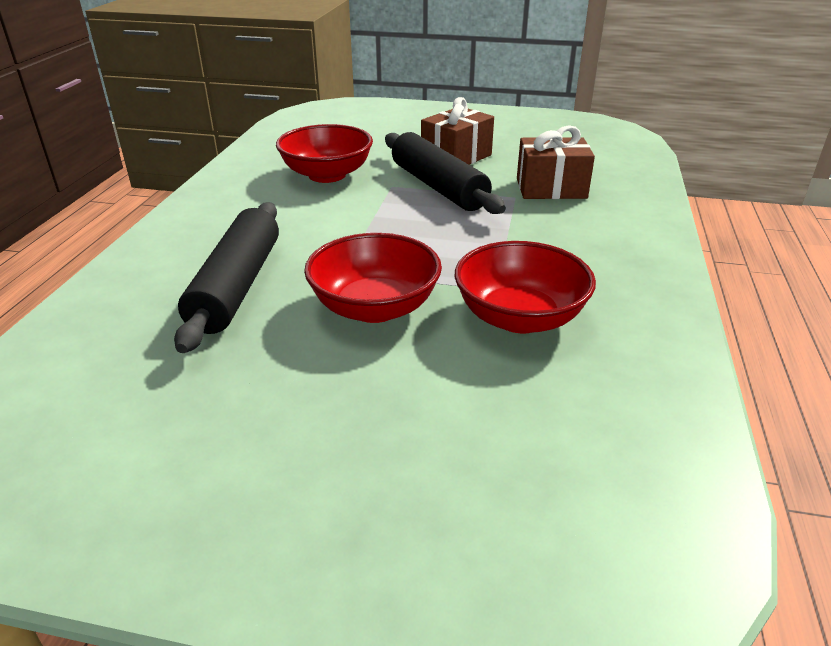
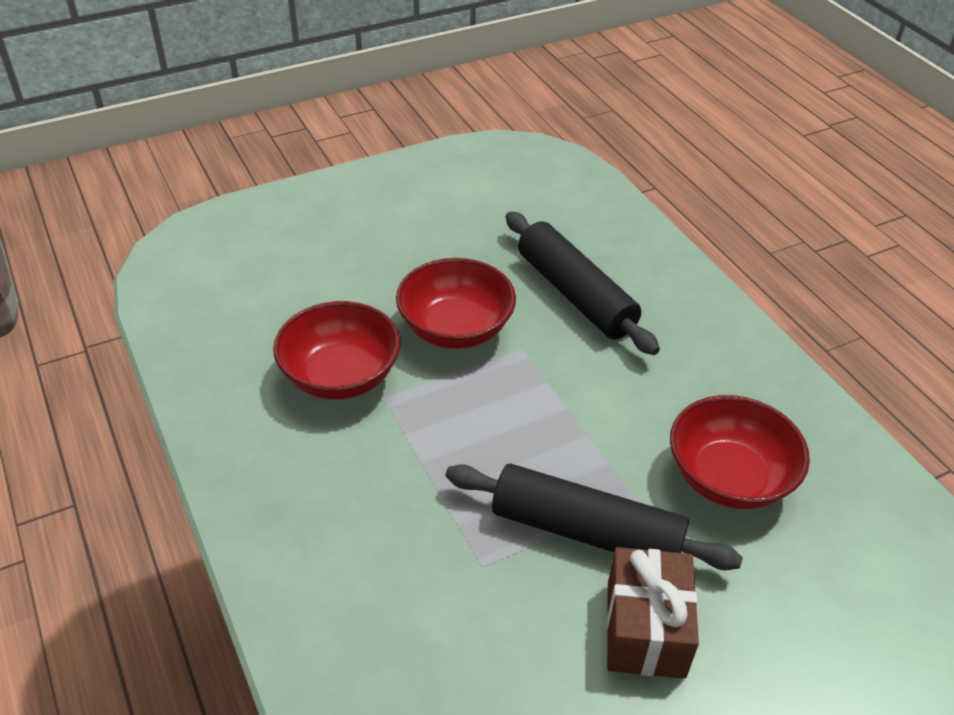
camera: 140 degrees right, 10 degrees up
brown gift [517,125,595,199] -> none

